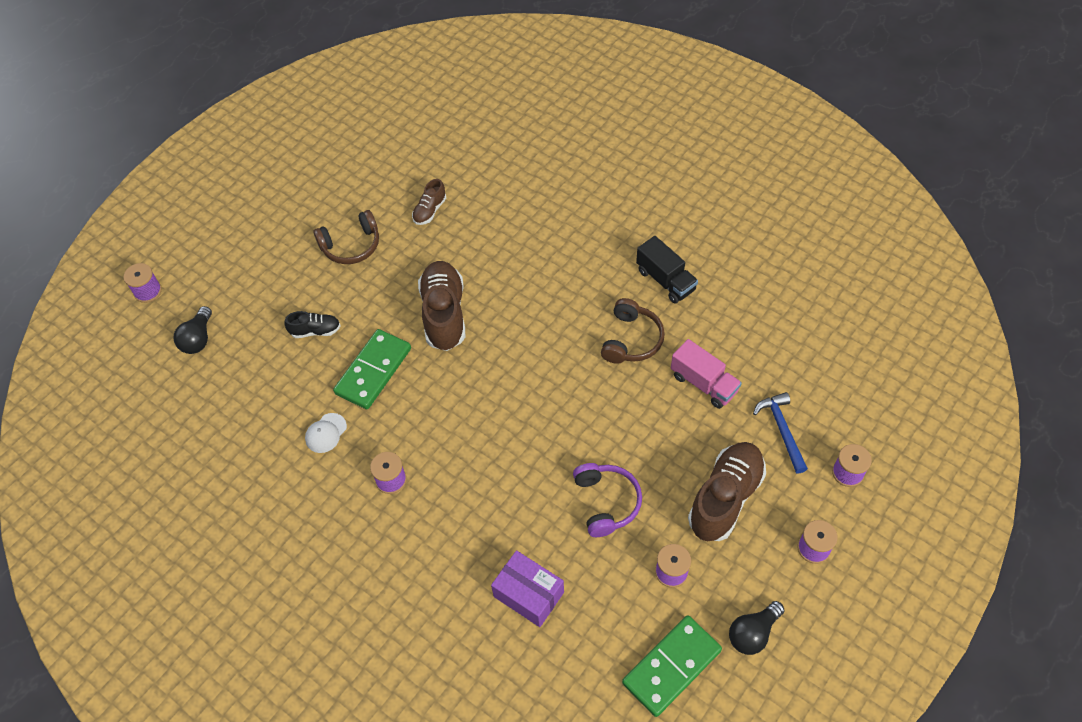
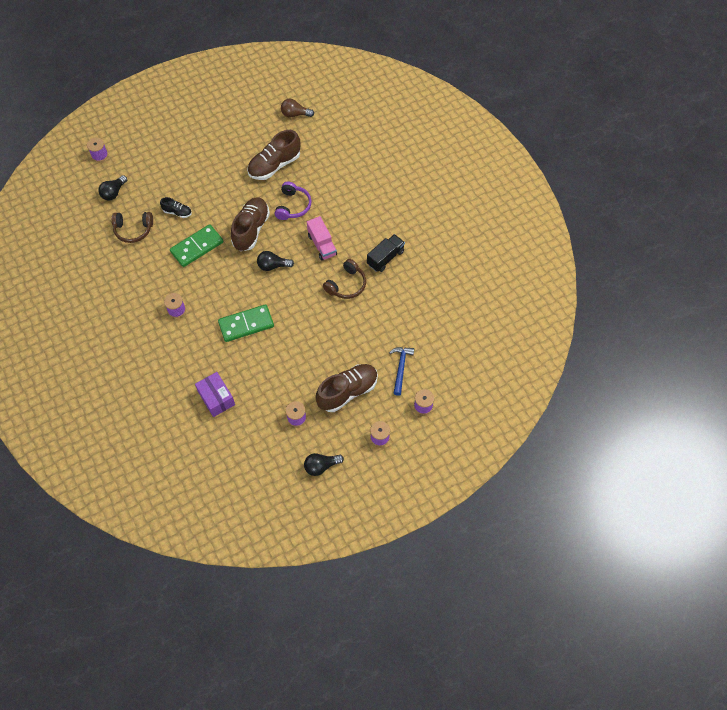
camera: 20 degrees right, 5 degrees up
white cap [305,413,347,453] -> none
brown headphones [314,210,379,264] -> brown headphones moved to [112,212,153,243]
brown shoe [412,179,446,225] -> brown shoe [247,130,300,180], size x1.99
purple headphones [573,463,642,537] -> purple headphones moved to [275,182,312,220]
green domino [622,615,722,717] -> green domino moved to [218,304,274,342]
black truck [636,236,698,303] -> black truck turned 120 degrees counterclockwise [367,234,405,272]
pink truck [671,339,742,409] -> pink truck moved to [307,216,337,261]
none -> black light bulb [257,251,294,271]
none -> brown light bulb [281,99,314,117]

